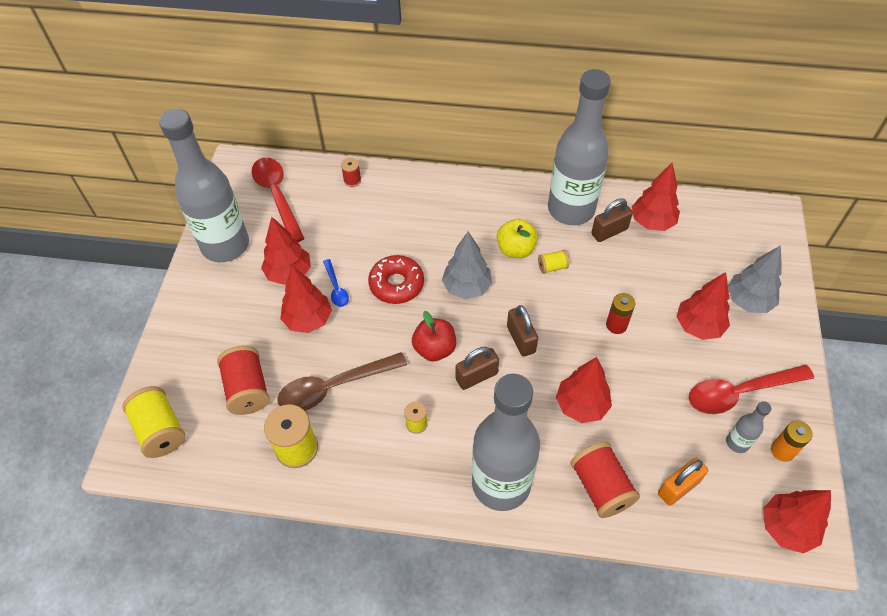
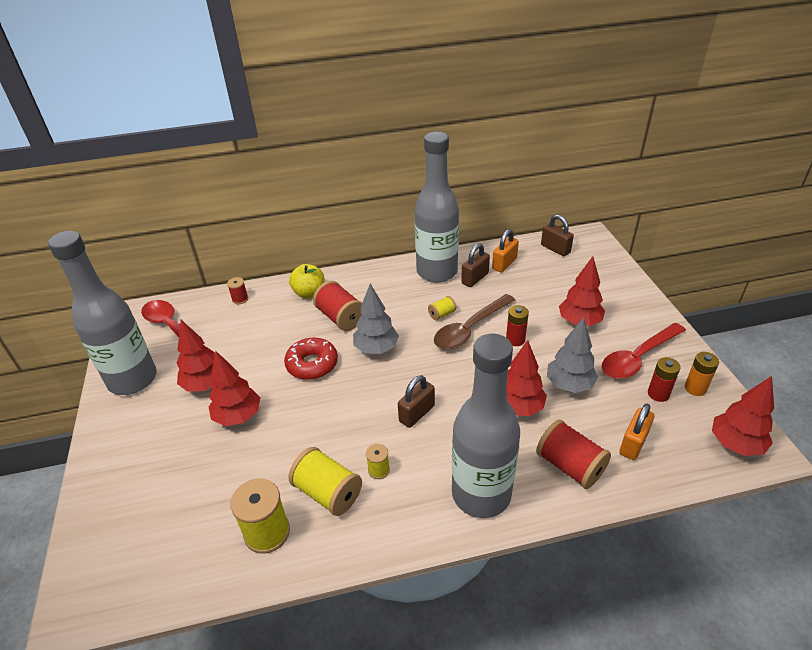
camera: 20 degrees left, 15 degrees down
yellow spool [122,386,185,458] -> yellow spool moved to [289,447,362,516]
red spool [217,346,270,415] -> red spool moved to [313,281,362,331]
brown spoon [277,352,407,410] -> brown spoon moved to [434,294,515,350]
blue spoon [323,259,349,307] -> none
red apple [412,311,456,361] -> none
yellow apple [497,218,538,258] -> yellow apple moved to [289,264,324,298]
brown padlock [507,305,538,357] -> brown padlock moved to [541,215,574,256]
red tree [632,163,680,231] -> orange padlock [492,229,519,272]
grey bottle [726,401,771,453] -> red battery [648,357,680,402]
grey tree [728,245,782,313] -> grey tree moved to [547,317,598,393]

